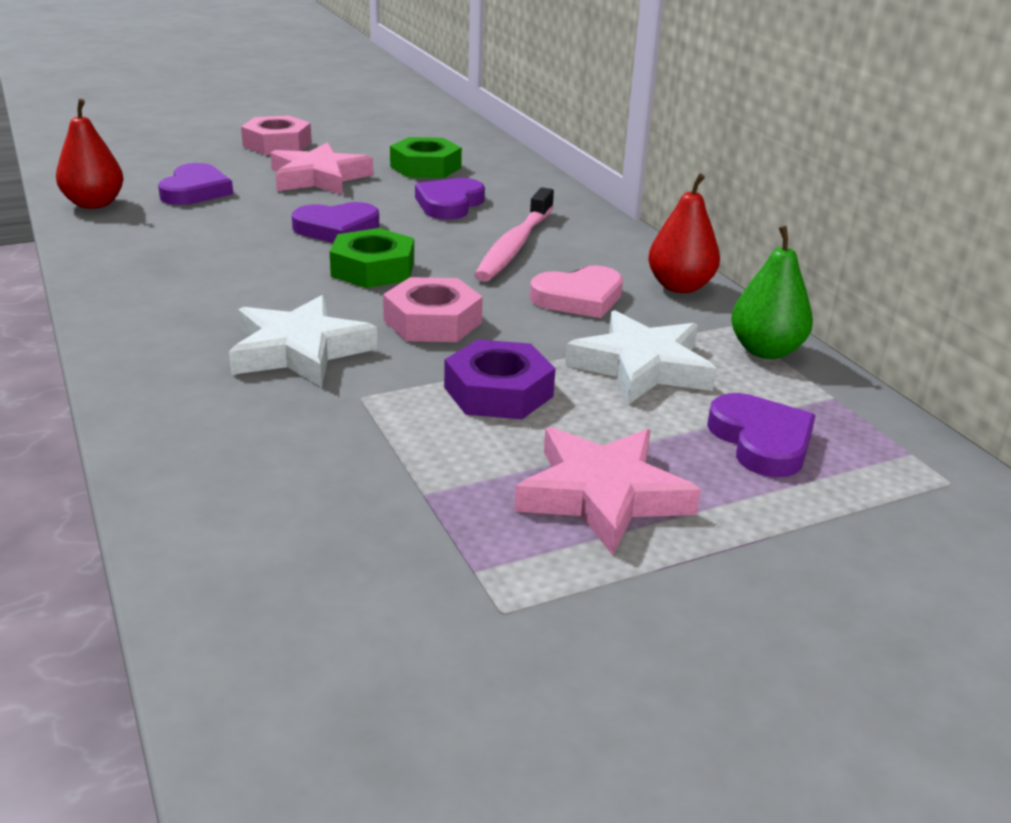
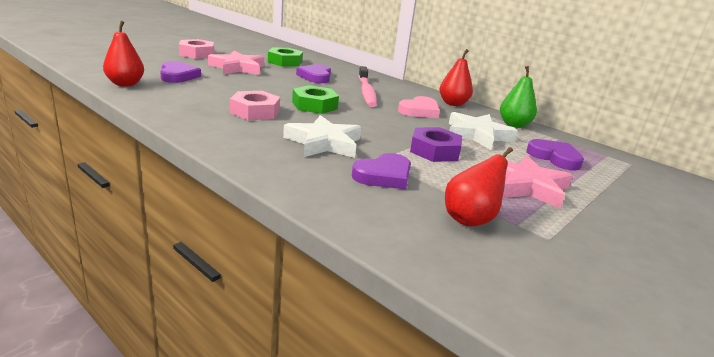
camera: 25 degrees left, 5 degrees down
purple heart [292,202,379,243] -> purple heart moved to [352,153,411,190]
pink nut [383,277,483,342] -> pink nut moved to [230,91,280,120]
none -> red pear [445,147,513,227]

